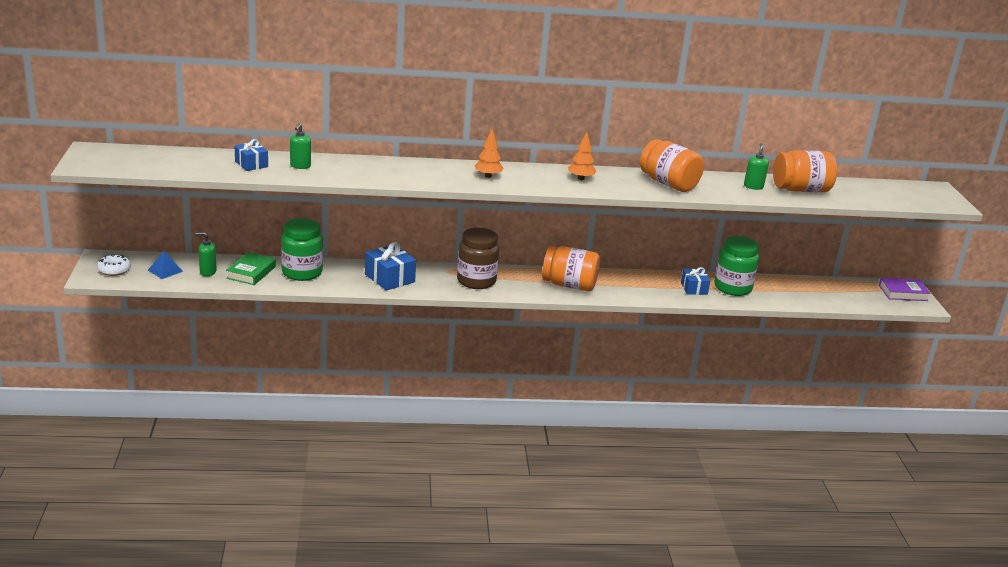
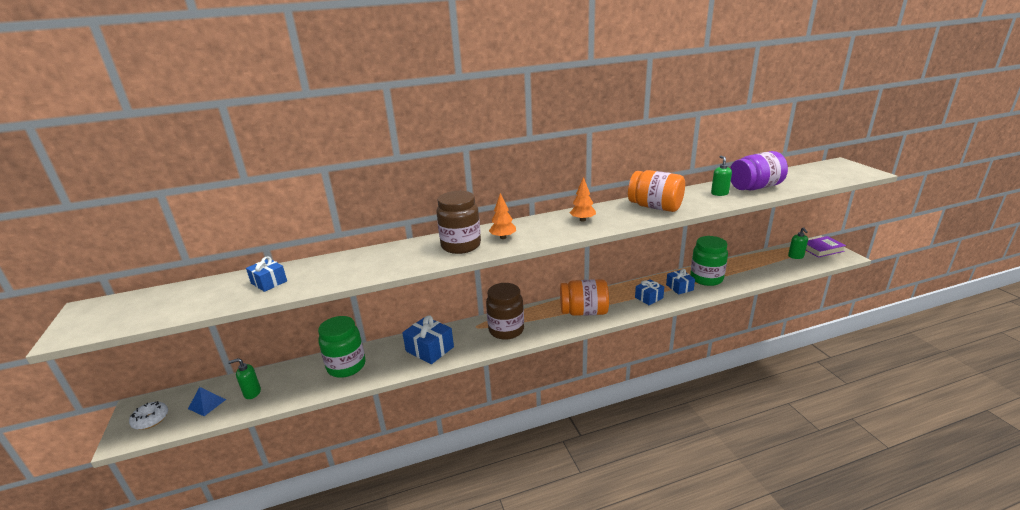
camera: 10 degrees left, 0 degrees up
green book [226,252,276,285] -> none
green soap dispenser [290,123,311,169] -> green soap dispenser moved to [788,227,808,259]
orange jar [773,150,837,192] -> purple jar [730,151,788,190]
none -> brown jar [436,191,481,254]
none -> blue gift [635,279,664,305]

